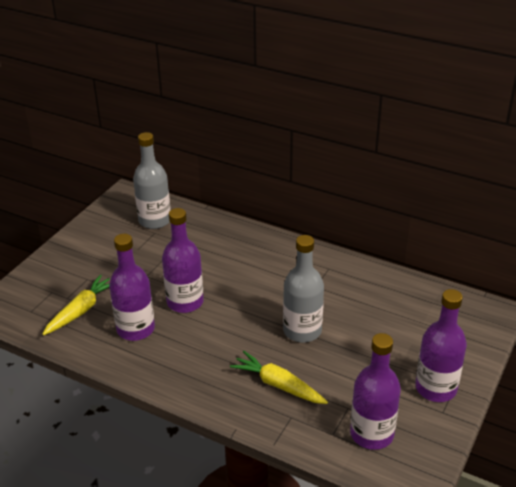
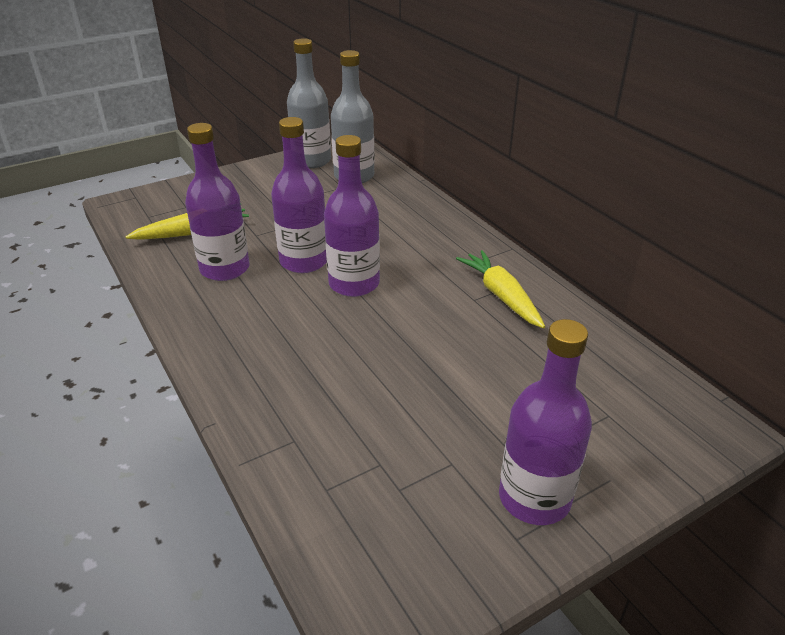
camera: 30 degrees right, 0 degrees up
yellow carrot [230,351,328,404] -> yellow carrot moved to [456,250,545,328]
grey bottle [283,235,324,342] -> grey bottle moved to [287,38,331,168]
purple bottle [350,333,401,450] -> purple bottle moved to [324,135,380,297]

